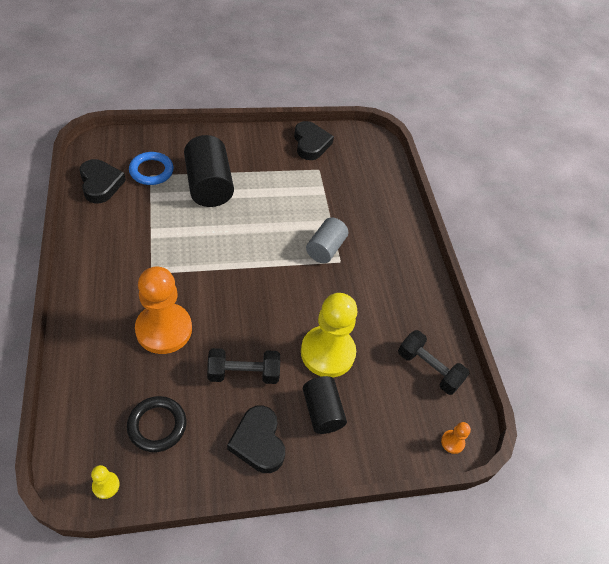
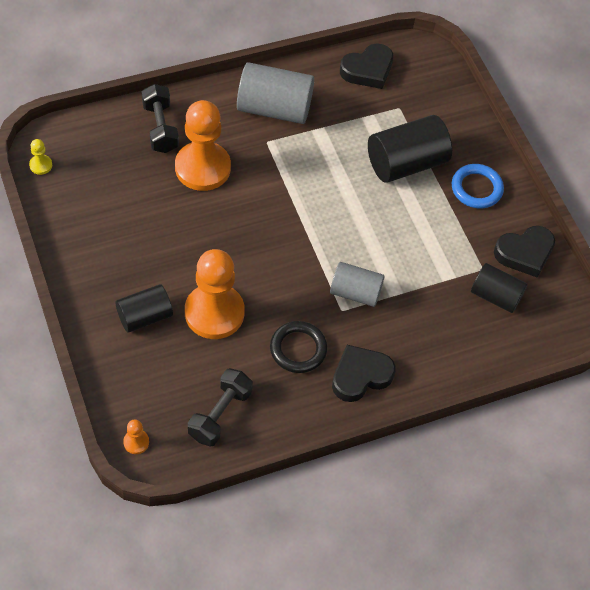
camera: 80 degrees right, 5 degrees up
black ring [127,396,186,452] -> black ring moved to [270,321,328,373]
blue ring [129,152,174,185] -> blue ring moved to [452,164,504,208]
black dumbbell [207,348,280,384] -> black dumbbell moved to [142,84,179,153]
black heart [227,405,285,473] -> black heart moved to [332,345,396,402]
yellow pawn [301,293,358,378] -> orange pawn [185,249,245,339]
none -> grey cylinder [237,62,314,124]
none -> black cylinder [471,263,528,313]

